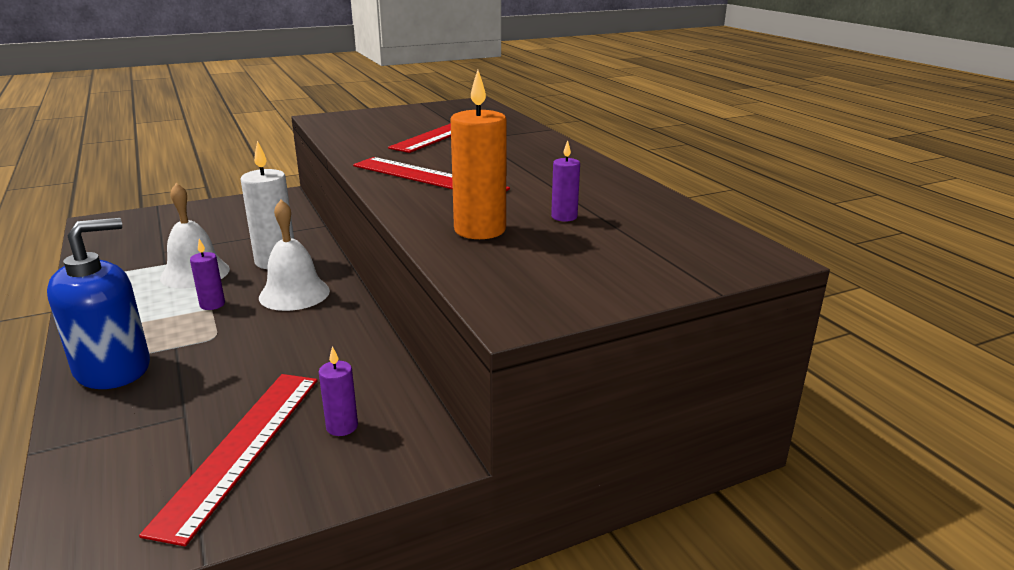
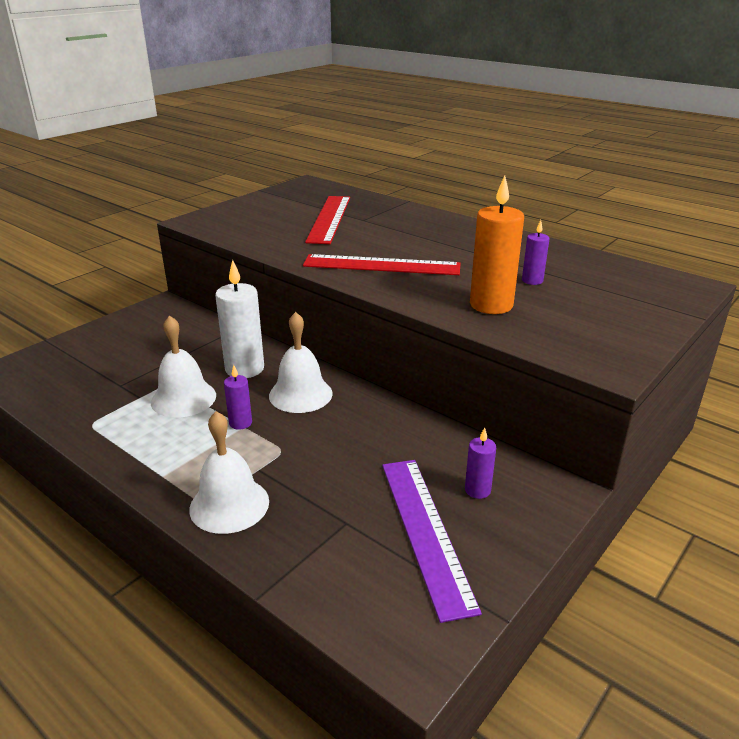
camera: 25 degrees left, 5 degrees up
blue soap dispenser [47,218,150,389] -> white bell [189,411,269,534]
red ruler [139,374,318,546] -> purple ruler [382,460,482,623]

